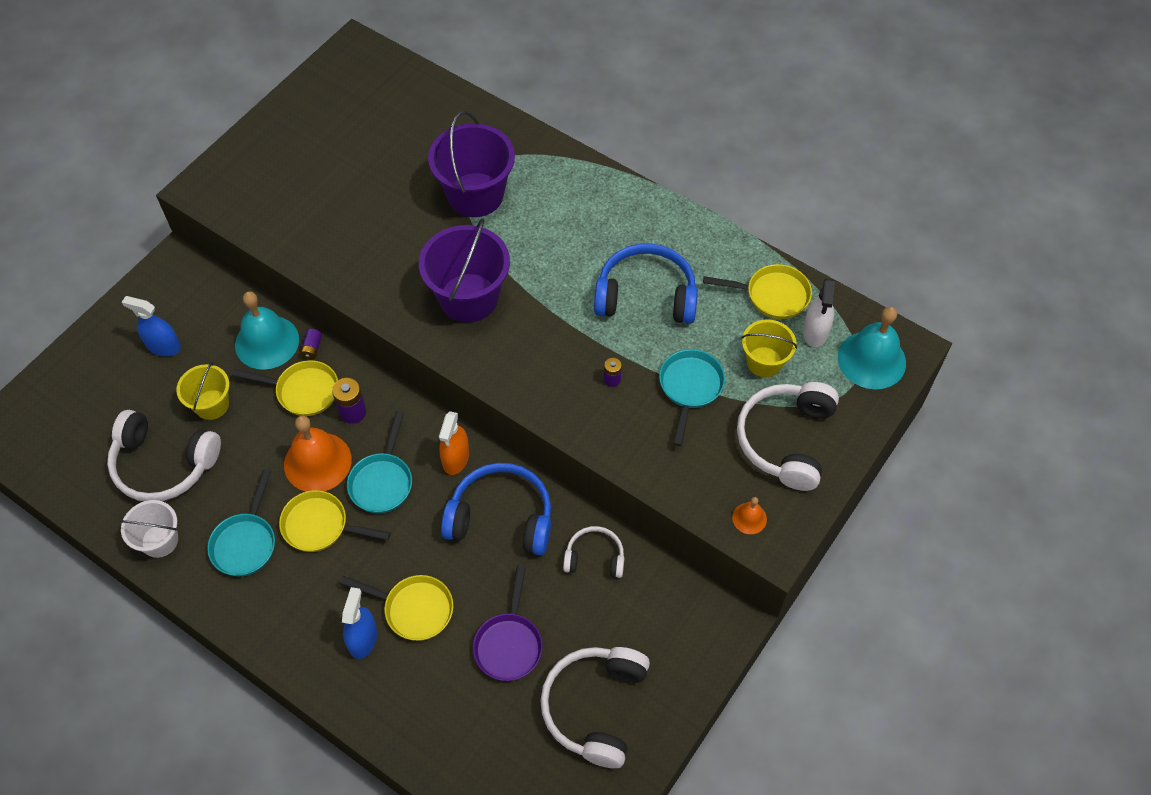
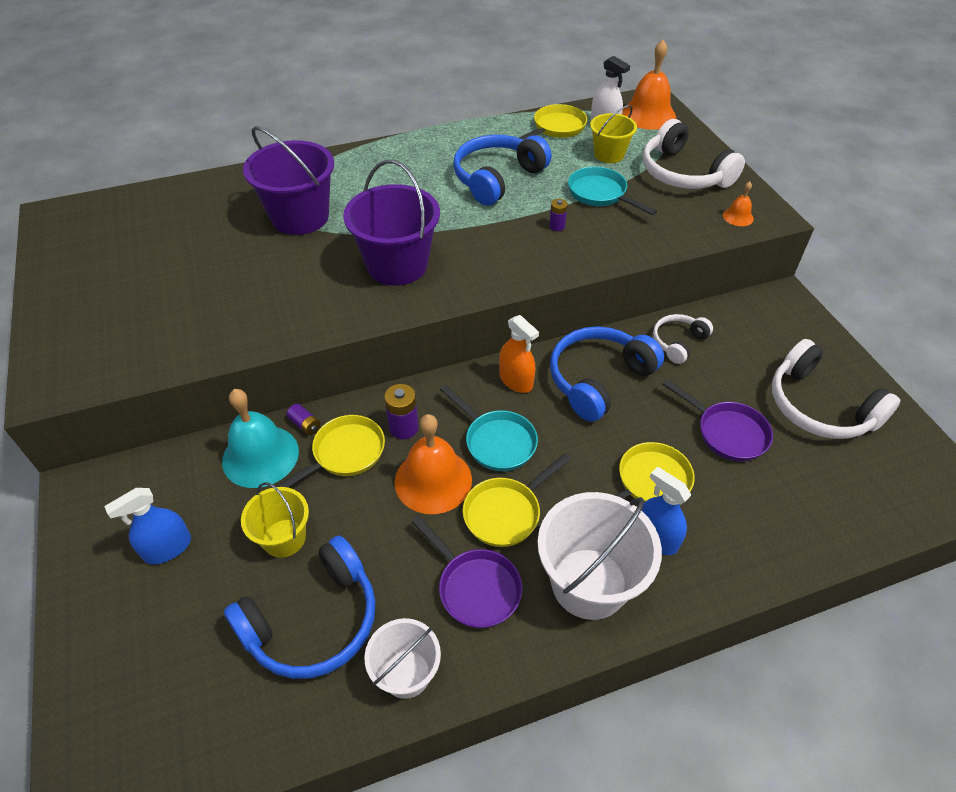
camera: 55 degrees left, 10 degrees down
white headphones [107,410,221,501] -> blue headphones [224,536,376,679]
turquoise pan [207,470,275,576] -> purple pan [412,516,522,629]
turquoise bell [838,307,906,389] -> orange bell [622,40,676,130]
none -> white bucket [538,492,662,620]

